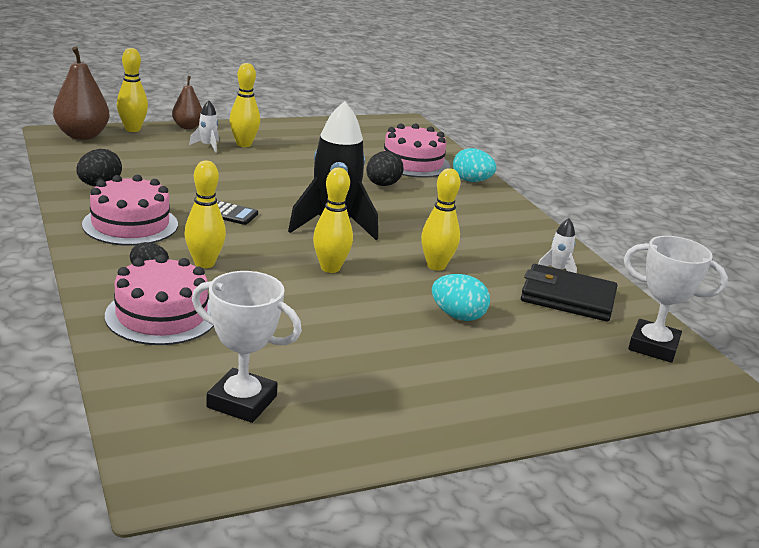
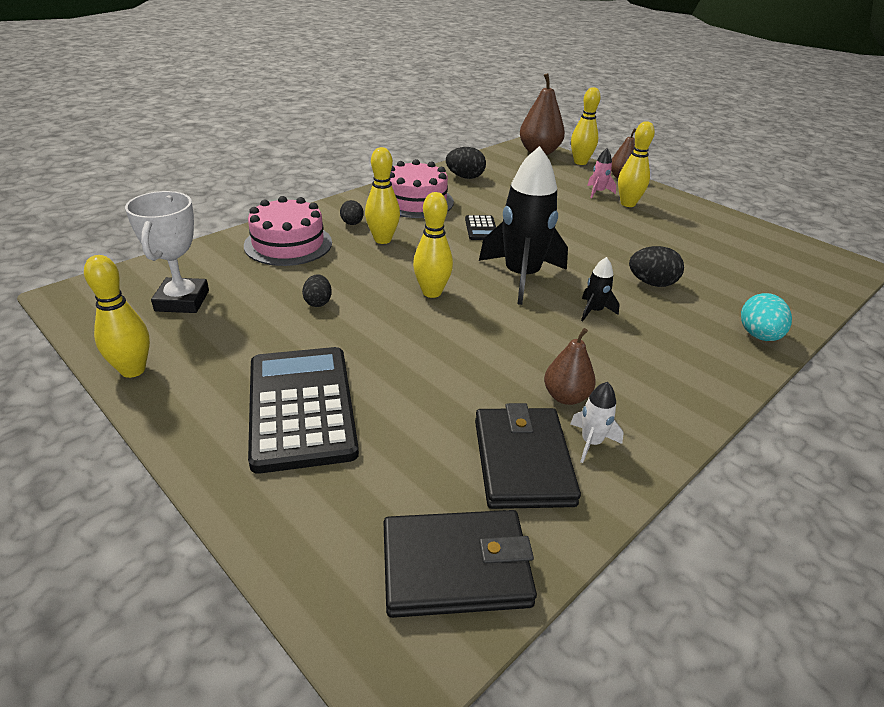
camera: 70 degrees right, 10 degrees up
white rocket [189,100,219,153] -> pink rocket [587,149,616,198]
pink cake [384,123,450,178] -> none
yellow bowling pin [421,168,460,271] -> yellow bowling pin moved to [84,255,150,378]
turquoise egg [432,274,490,321] -> none
white trophy [624,236,728,363] -> black wallet [383,510,537,618]
none -> black calculator [248,347,359,474]
none -> black egg [302,274,332,307]
none -> brown pear [544,328,596,405]
none -> black rocket [581,257,620,321]

